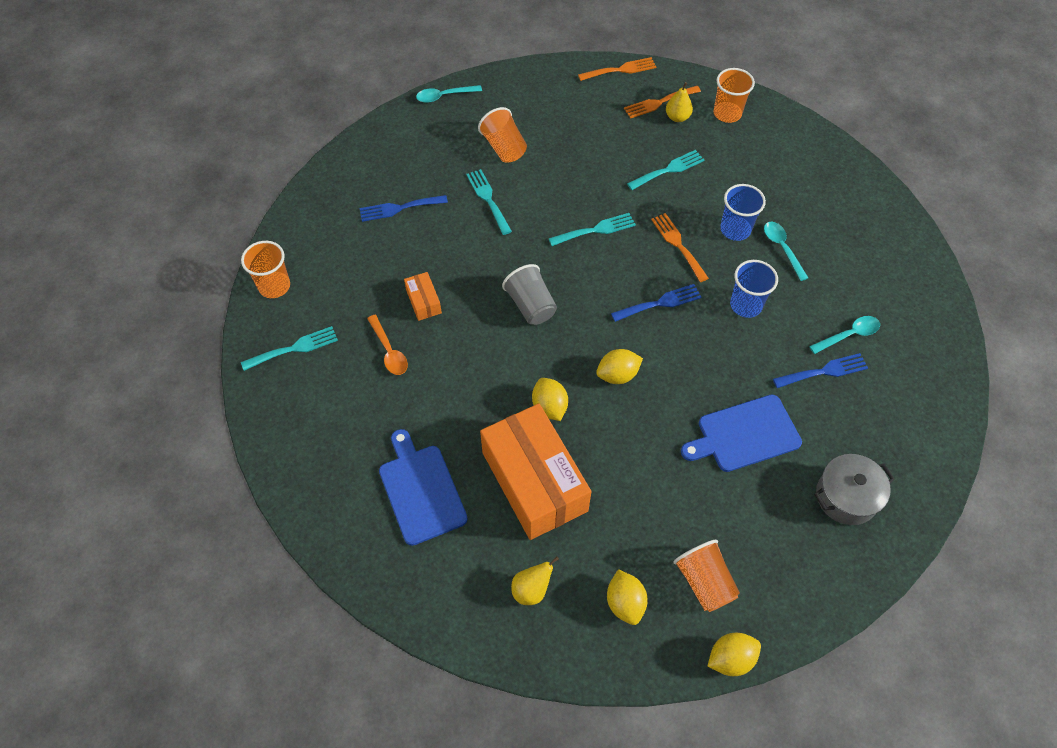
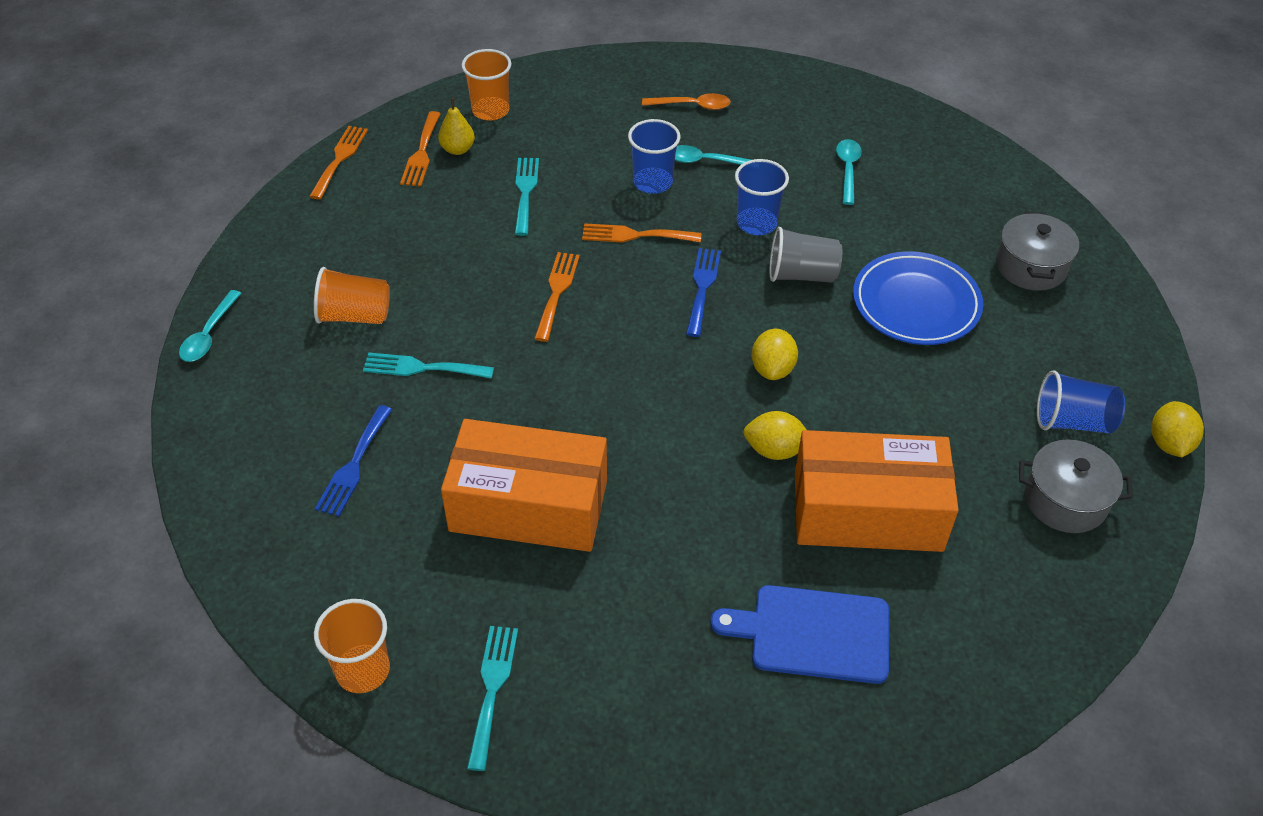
camera: 60 degrees left, 10 degrees down
orange spoon [367,315,408,375] -> orange spoon moved to [642,93,731,110]
orange box [404,272,442,321] -> orange box [441,419,607,552], size x2.38
grey cup [502,264,557,325] -> grey cup moved to [770,227,842,283]
yellow pear [511,556,559,605] -> none
turquoise fork [549,213,636,246] -> orange fork [534,252,580,342]
yellow lemon [607,569,648,625] -> grey pot [1019,439,1133,533]
orange cup [673,539,740,612] -> blue cup [1037,370,1125,433]
blue cutting board [681,394,802,472] -> blue plate [853,251,983,345]
blue fork [773,353,868,388] -> none

